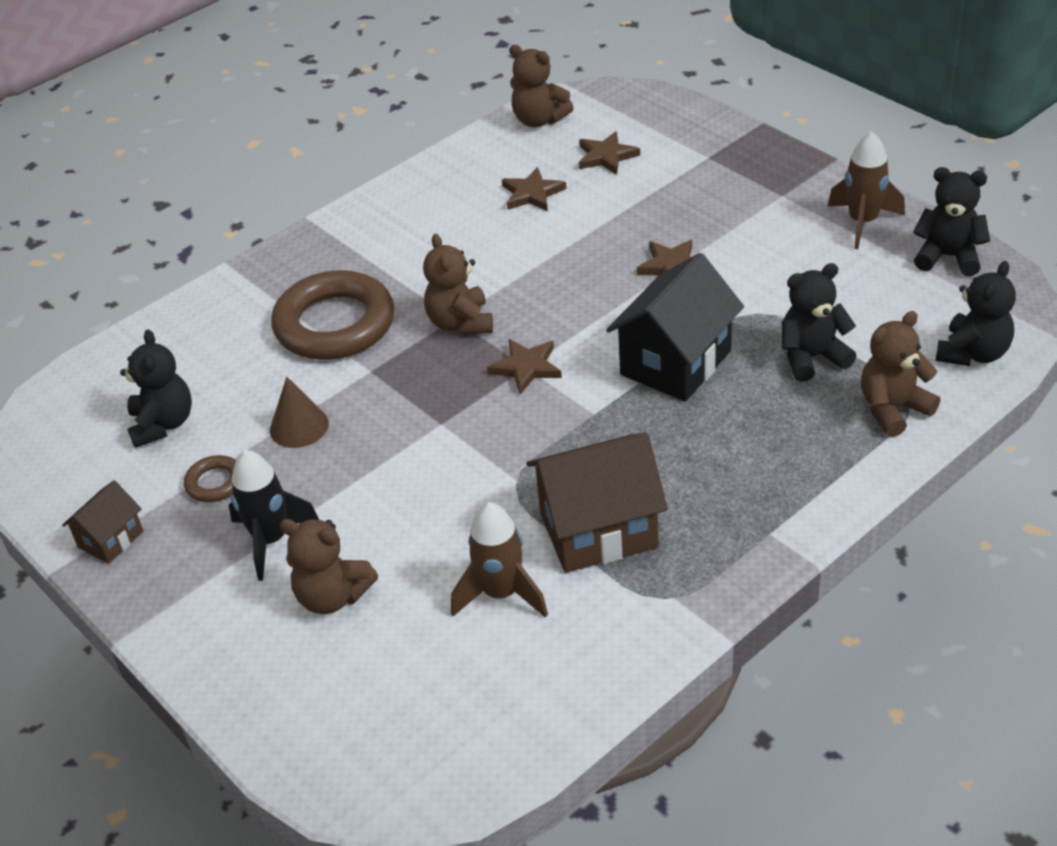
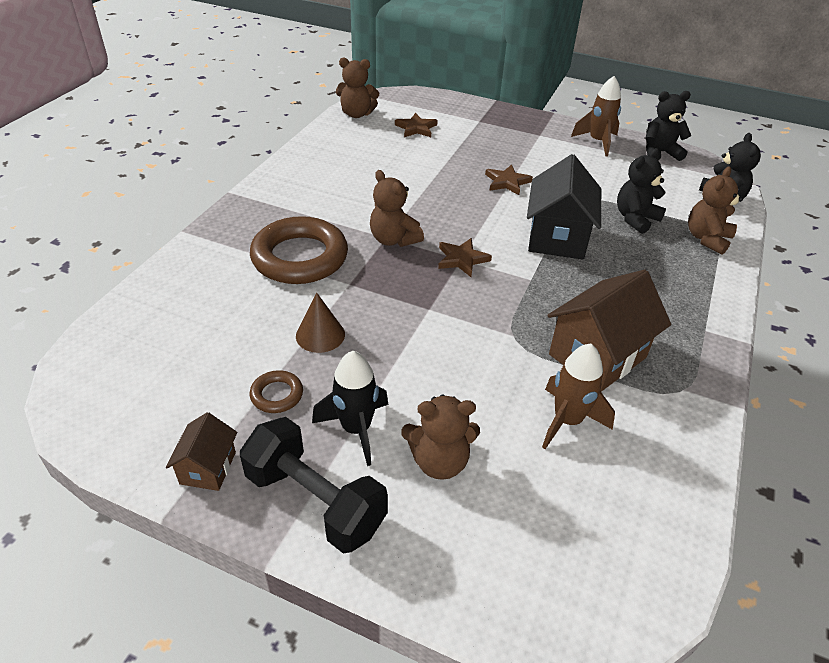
camera: 30 degrees left, 0 degrees up
black teddy bear [120,329,192,448] -> none
brown star [502,167,566,211] -> none
none -> black dumbbell [240,417,388,553]

